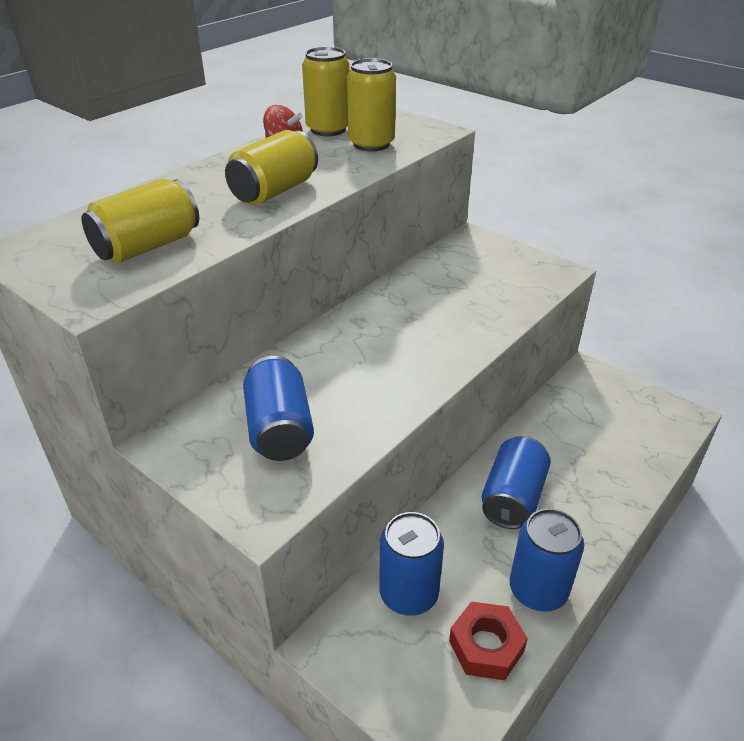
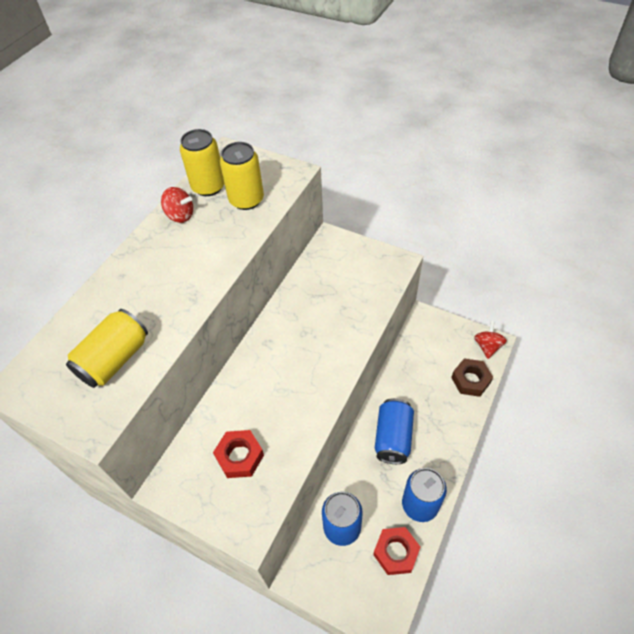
camera: 10 degrees left, 15 degrees up
yellow can [225,130,318,205] -> none
blue can [243,356,314,461] -> red nut [213,430,264,478]
none -> brown nut [451,358,493,397]
none -> red spinning top [474,321,507,359]

